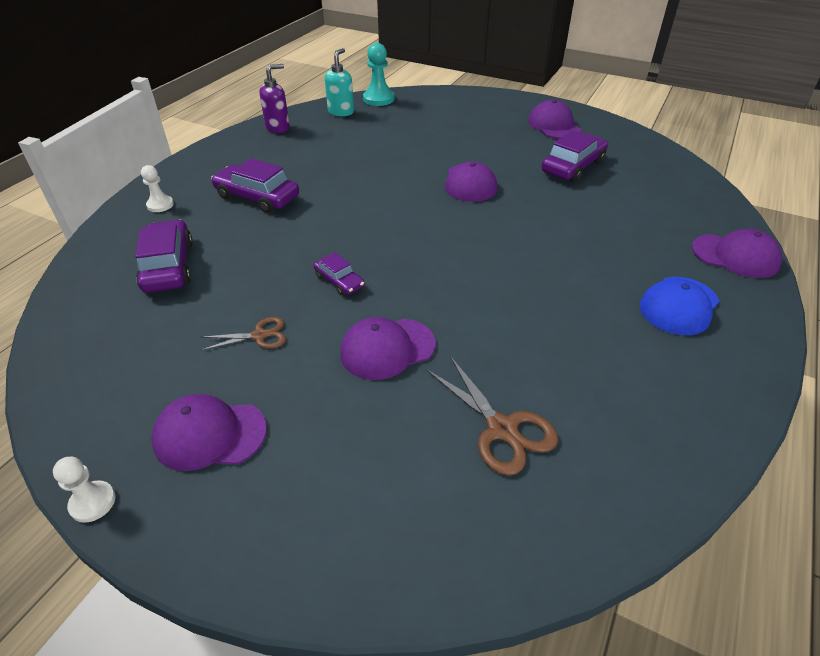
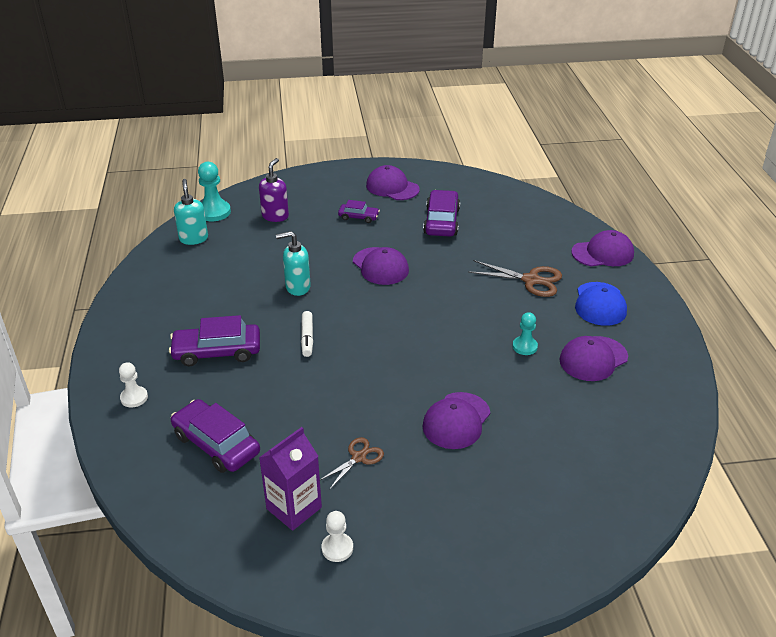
camera: 35 degrees left, 5 degrees down
white pawn [53,456,116,523] -> white pawn moved to [322,511,353,562]
purple cap [151,394,267,471] -> purple cap moved to [559,336,628,381]
purple soap dispenser [260,64,290,133] -> purple soap dispenser moved to [259,158,289,222]
purple car [314,252,364,295] -> purple car moved to [338,200,380,223]
brown scissors [426,356,558,476] -> brown scissors moved to [468,260,562,297]
none -> purple carton [259,427,322,531]
none -> turquoise soap dispenser [276,231,310,296]
none -> white marker [301,311,313,357]
none -> turquoise pawn [513,312,538,355]

